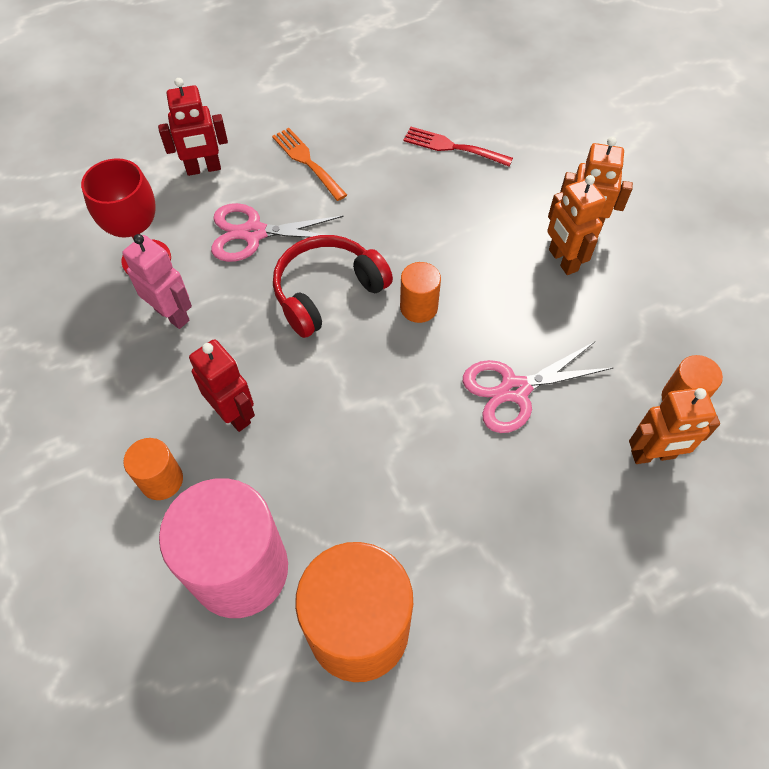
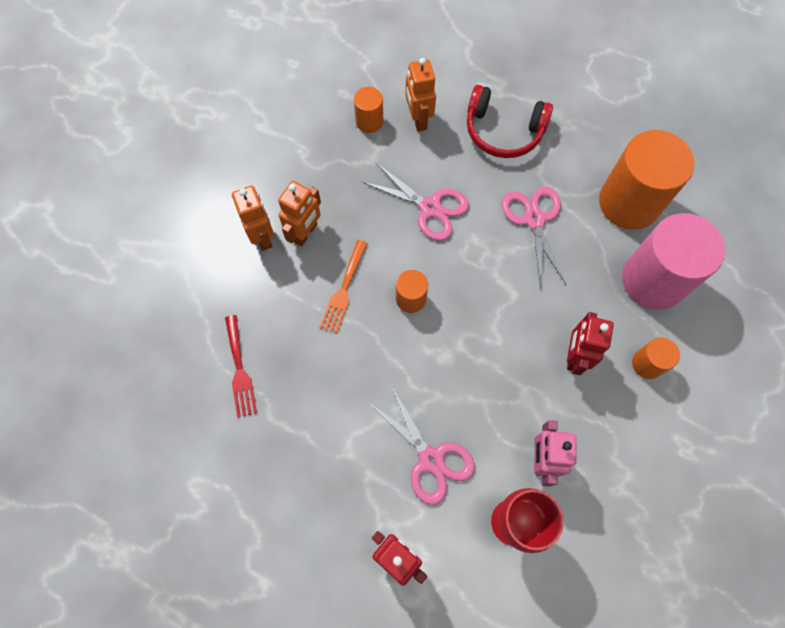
camera: 125 degrees left, 10 degrees up
orange fork [272,128,347,201] -> orange fork moved to [319,240,368,333]
red headphones [273,235,393,338] -> red headphones moved to [467,85,553,158]
orange robot [629,387,720,464] -> orange robot turned 150 degrees counterclockwise [406,58,436,132]
none -> pink scissors [502,187,566,289]

